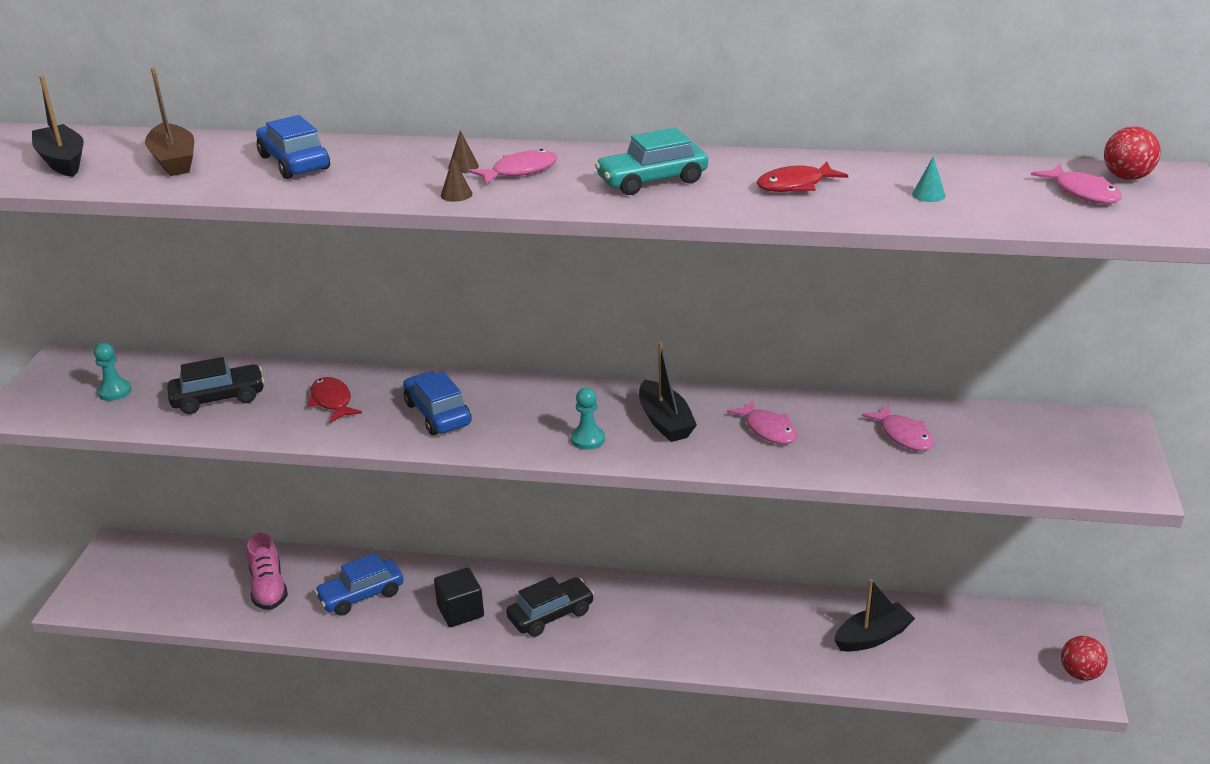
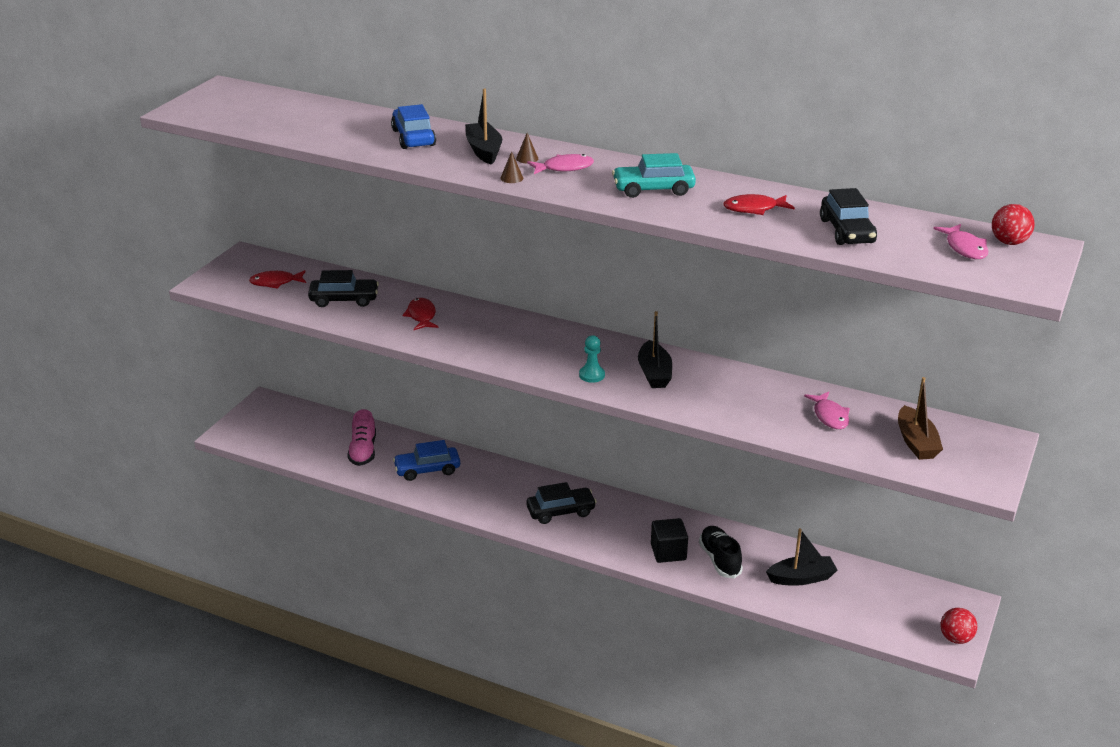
camera: 15 degrees right, 0 degrees up
black boat [32,75,84,177] -> black boat moved to [465,89,502,165]
turquoise pawn [94,343,131,401] -> red fish [249,270,306,289]
brown boat [145,67,194,176] -> brown boat moved to [898,377,943,460]
blue car [403,371,471,435] -> none
black cube [434,568,484,627] -> black cube moved to [651,518,688,563]
pink fish [727,400,797,444] -> none
turquoise cone [912,157,945,202] -> black car [820,188,877,245]
none -> black shoe [699,526,743,578]

